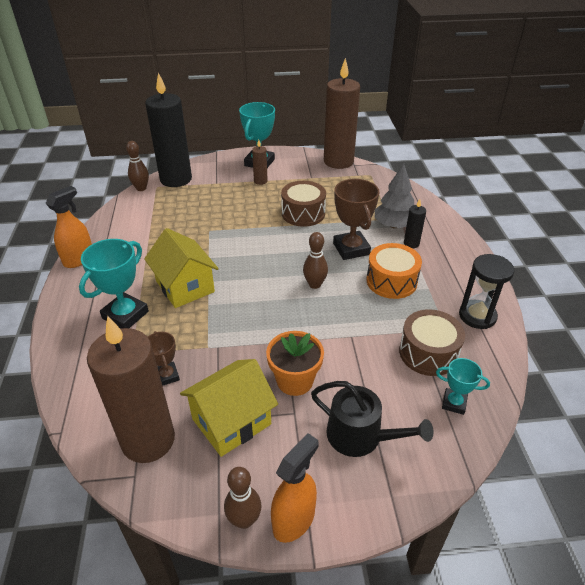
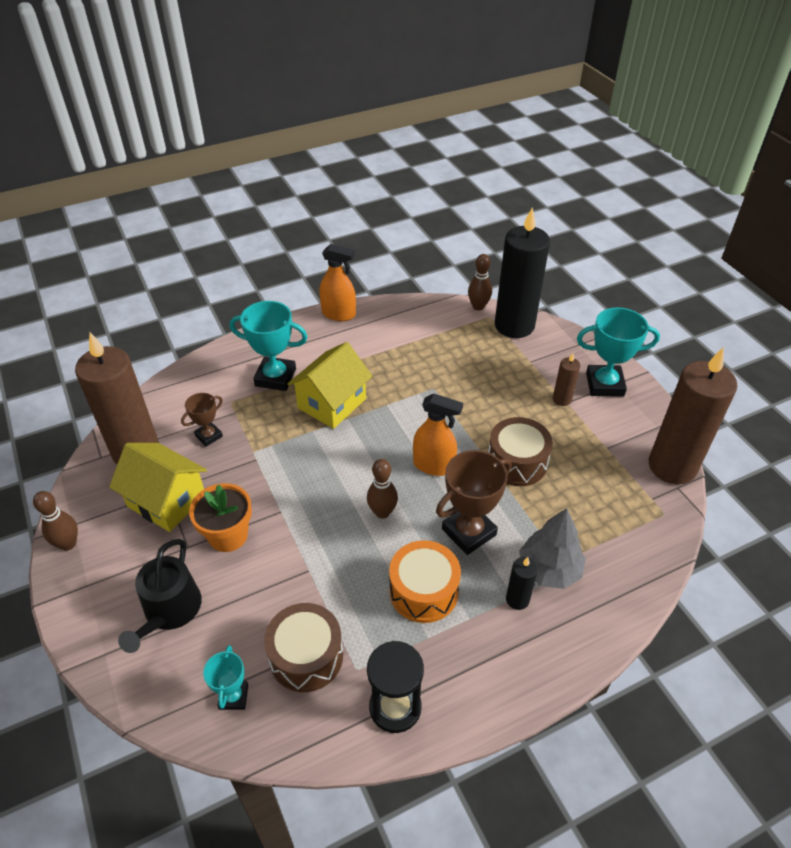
camera: 70 degrees right, 5 degrees up
orange spray bottle [271,433,319,543] -> orange spray bottle moved to [413,393,463,476]

